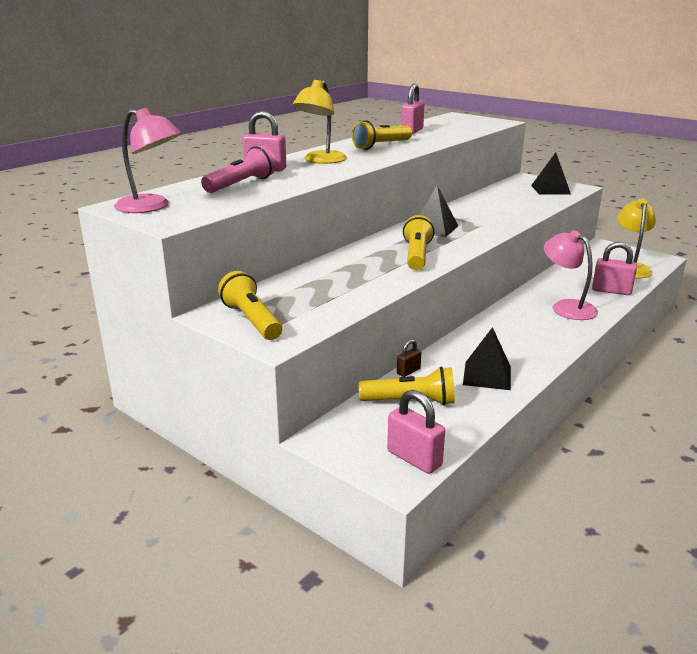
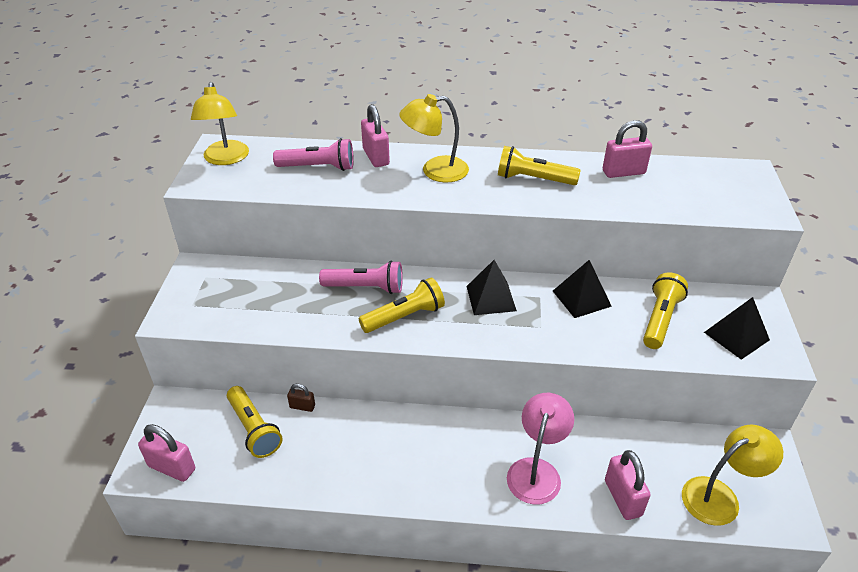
camera: 55 degrees right, 15 degrees up
pink lamp [114,108,181,213] -> yellow lamp [191,82,249,165]
yellow flashlight [218,271,282,340] -> yellow flashlight moved to [643,272,688,349]
pink padlock [387,390,445,474] -> pink padlock turned 75 degrees counterclockwise [138,424,195,482]
black pyramid [463,327,511,390] -> black pyramid moved to [553,260,612,318]
none -> pink flashlight [319,261,403,294]

